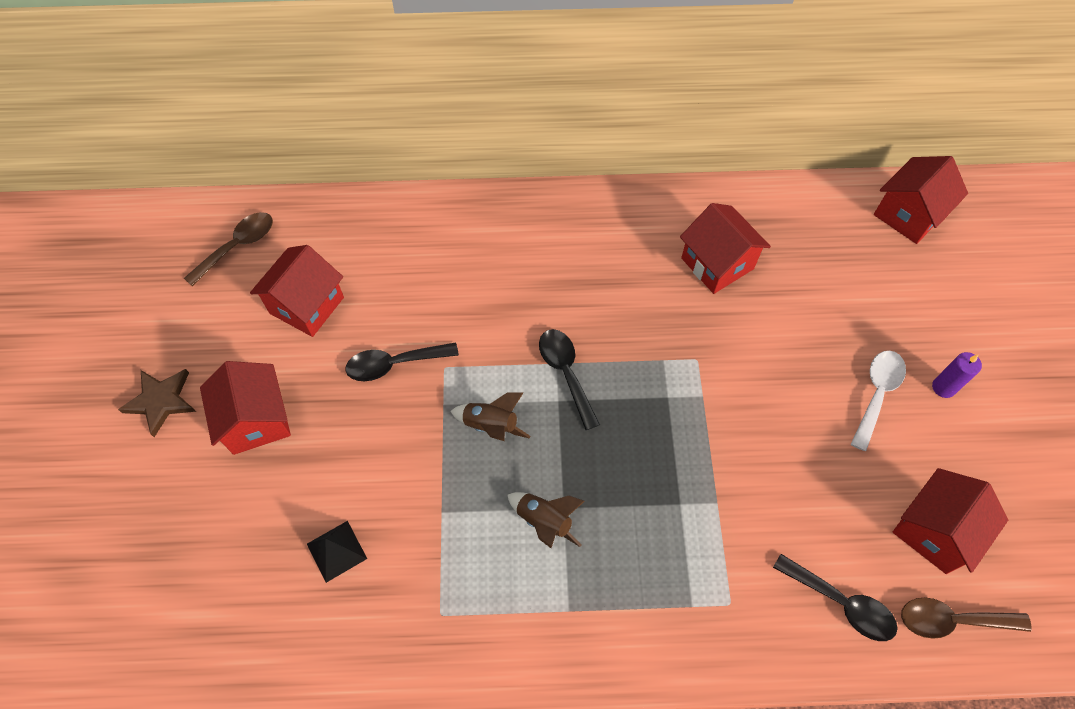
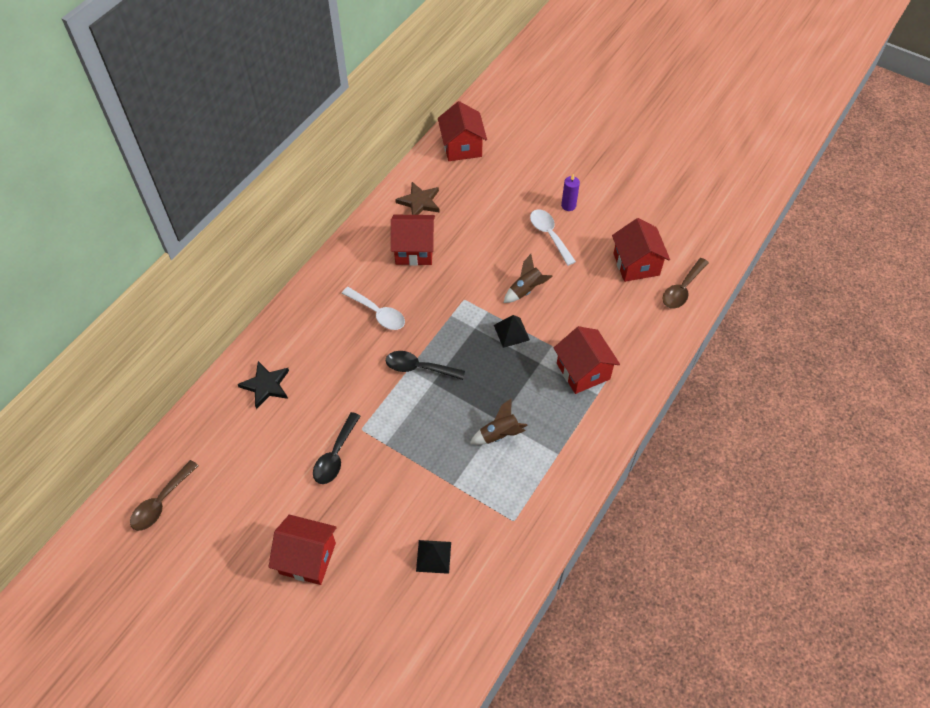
camera: 55 degrees left, 5 degrees down
brown star [118,369,196,437] -> brown star moved to [395,182,440,215]
brown spoon [184,212,273,287] -> brown spoon turned 135 degrees counterclockwise [130,460,199,531]
red house [250,245,344,337] -> red house moved to [554,326,620,394]
brown rocket [451,392,530,441] -> brown rocket moved to [504,254,553,303]
black spoon [773,554,898,641] -> none
none -> black star [238,361,289,409]
none -> white spoon [342,287,405,330]
none -> black pyramid [494,315,530,348]

